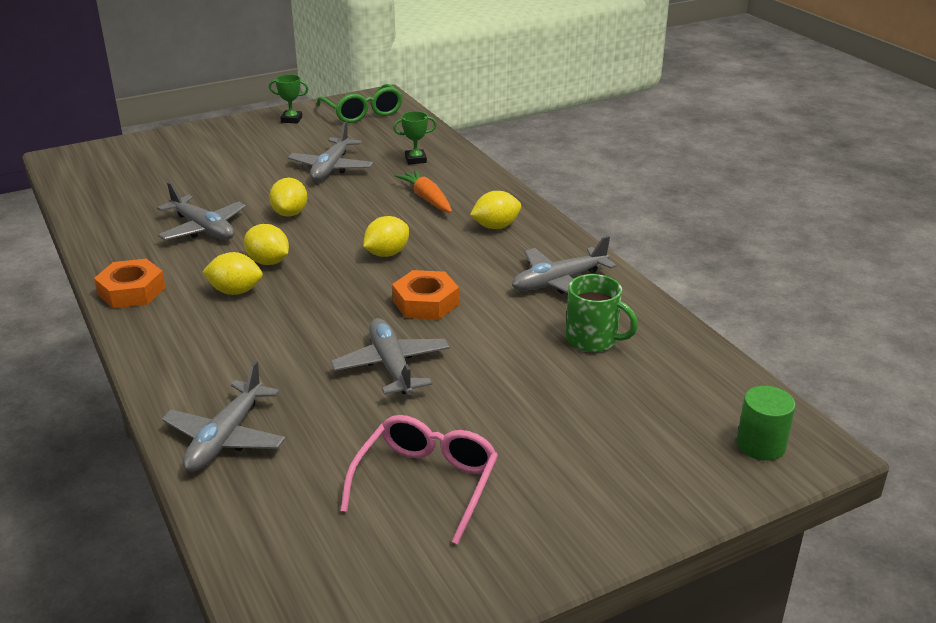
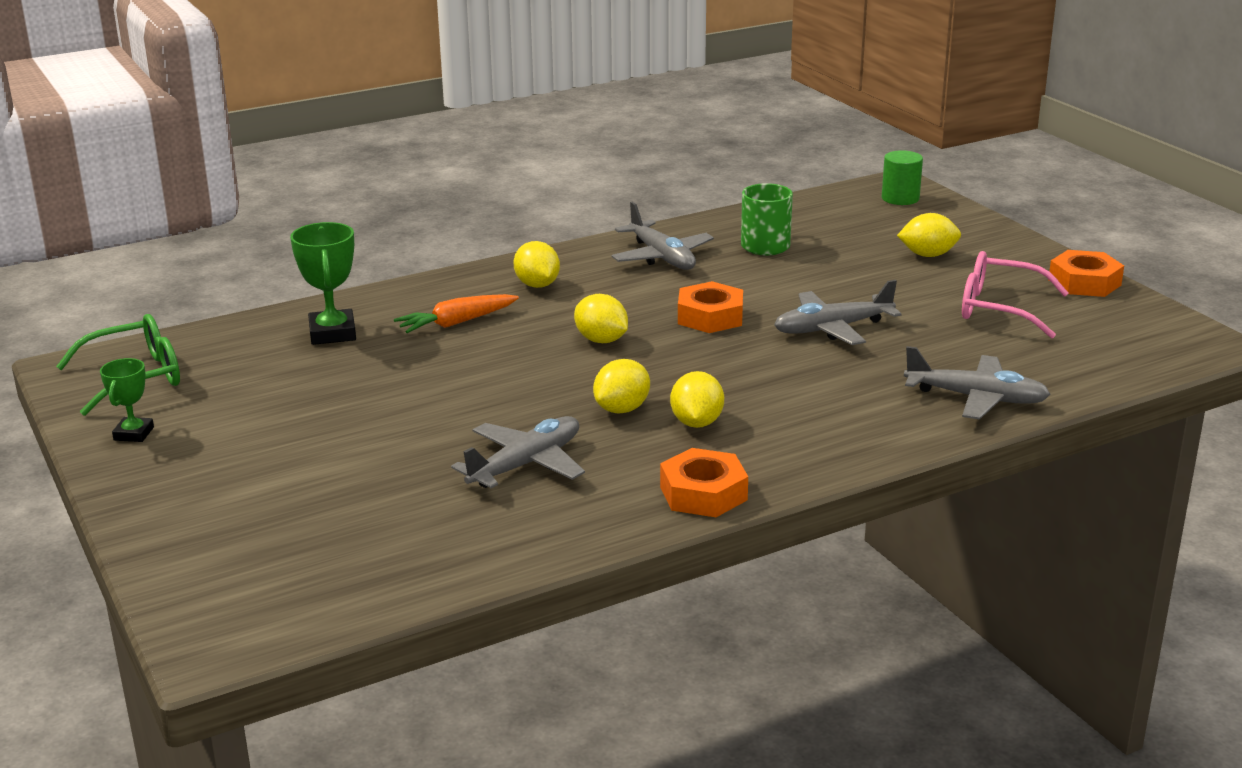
camera: 90 degrees left, 5 degrees down
yellow lemon [269,178,307,217] -> yellow lemon moved to [897,213,961,257]
grey plane [288,122,373,181] -> none
green trophy [393,111,437,164] -> green trophy [290,222,356,345], size x1.62
none -> orange nut [1048,250,1124,297]

